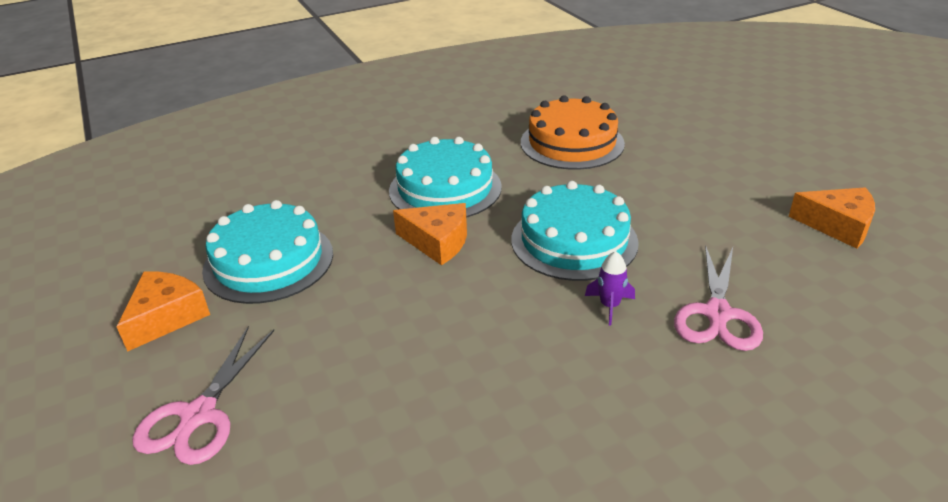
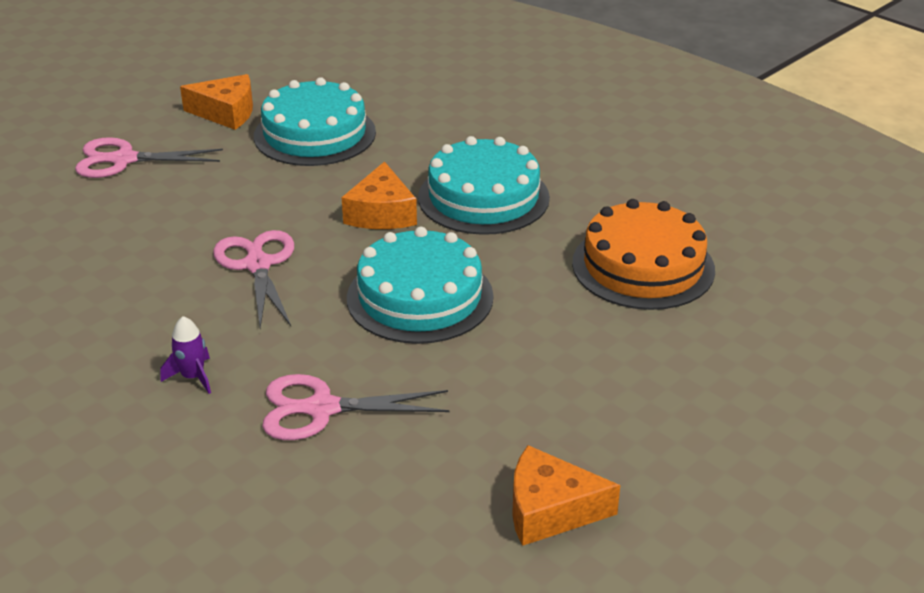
camera: 70 degrees right, 0 degrees up
purple rocket [585,251,635,326] -> purple rocket moved to [161,316,211,394]
orange cheese [788,187,875,249] -> orange cheese turned 90 degrees clockwise [512,445,620,546]
none -> pink scissors [213,230,294,329]

